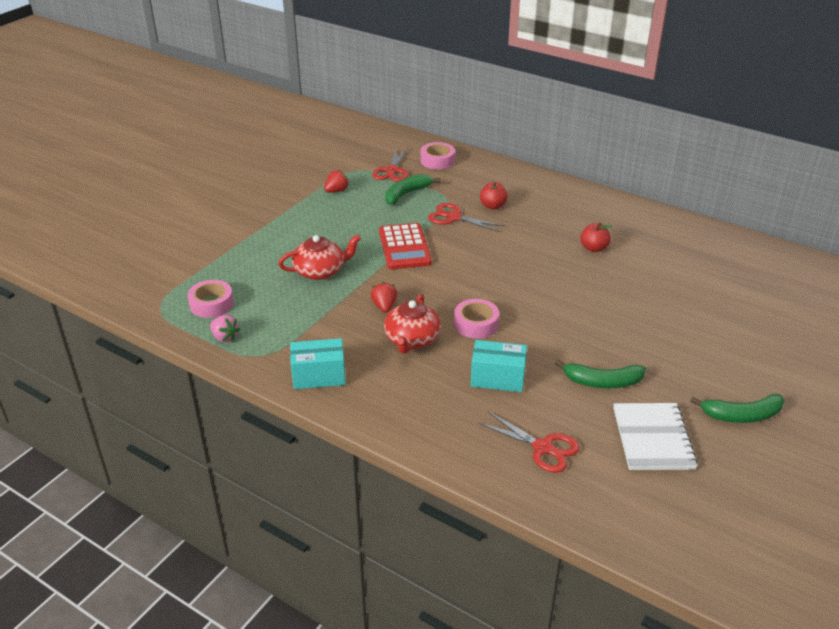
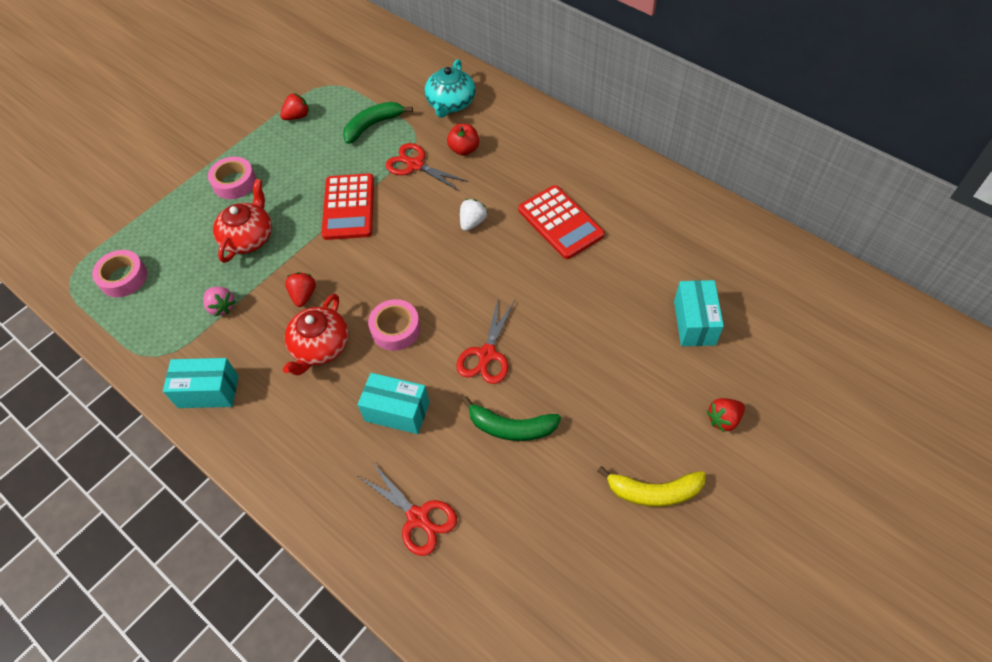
camera: 10 degrees right, 20 degrees up
pink strawberry [210,315,240,342] -> pink strawberry moved to [203,287,236,316]
red teapot [278,235,361,280] -> red teapot turned 60 degrees counterclockwise [213,179,272,263]
red scissors [372,147,408,182] -> red scissors moved to [456,299,515,384]
pink tape [421,142,455,169] -> pink tape moved to [208,157,256,199]
red apple [580,222,612,252] -> red calculator [518,185,605,259]
white notebook [613,403,698,470] -> none
green banana [690,394,785,423] -> yellow banana [598,466,706,507]
none -> turquoise teapot [425,59,476,118]
none -> white strawberry [460,199,488,231]
none -> turquoise box [674,280,724,346]
none -> red strawberry [707,398,745,433]

